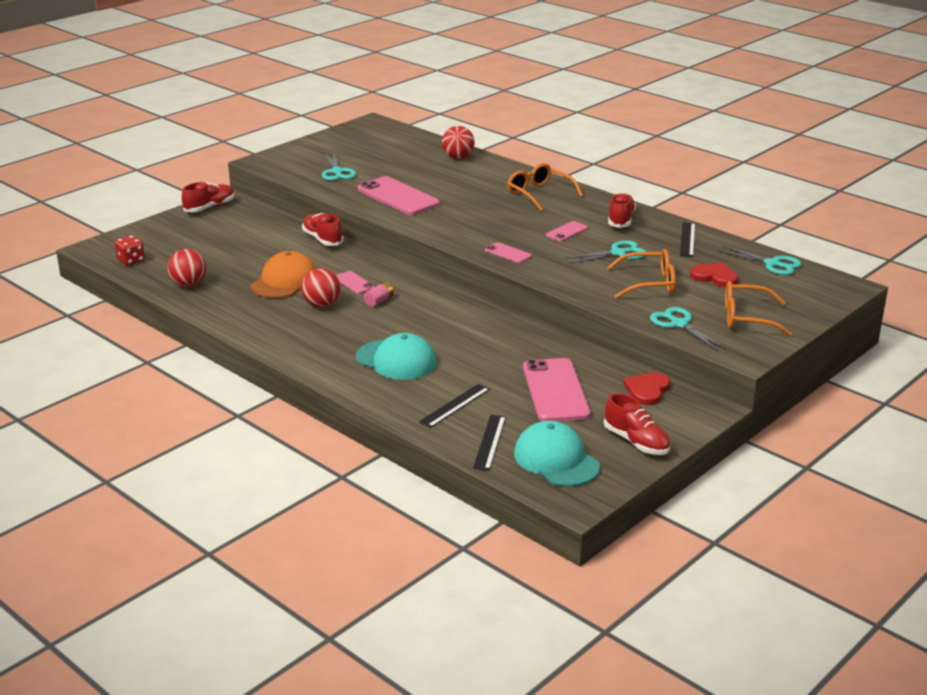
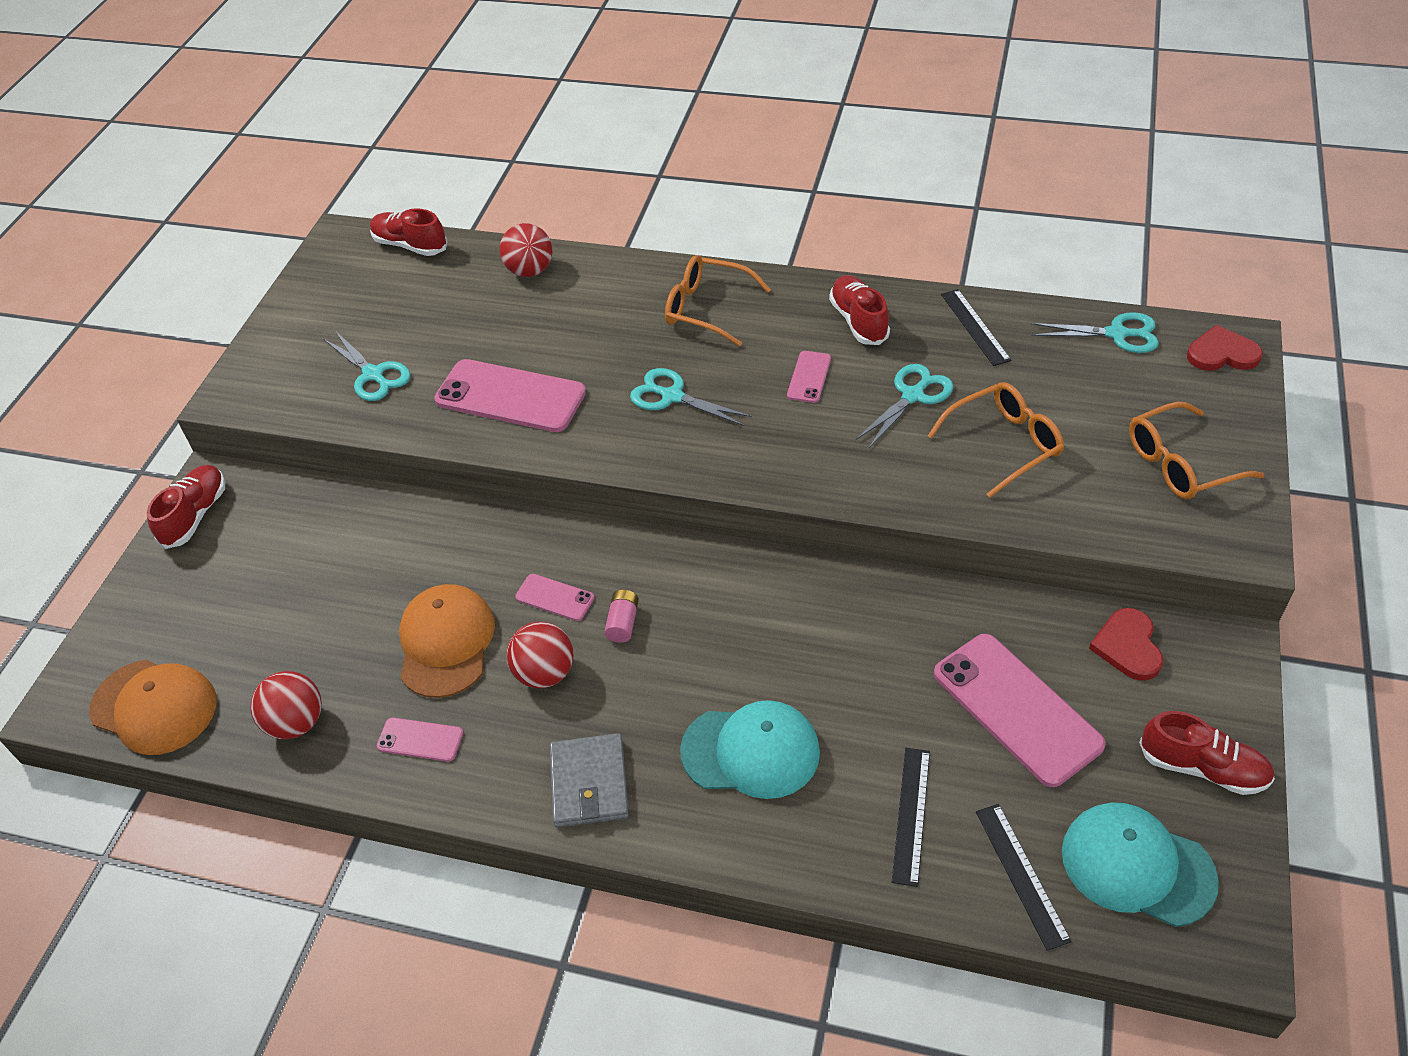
camera: 25 degrees left, 20 degrees up
red dice [115,236,145,266] -> orange cap [89,660,217,755]
red shoe [302,213,344,246] -> red shoe moved to [370,208,447,256]
pink phone [485,242,532,263] -> pink phone moved to [377,717,463,762]
turquoise scissors [650,307,726,350] -> turquoise scissors moved to [630,368,752,426]
red heart [690,263,738,287] -> red heart moved to [1187,325,1263,371]
none -> grey wallet [549,733,629,828]

